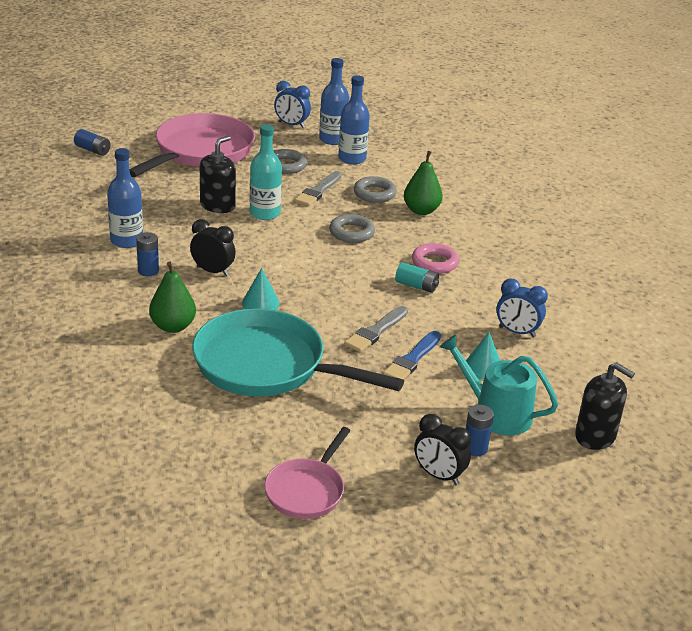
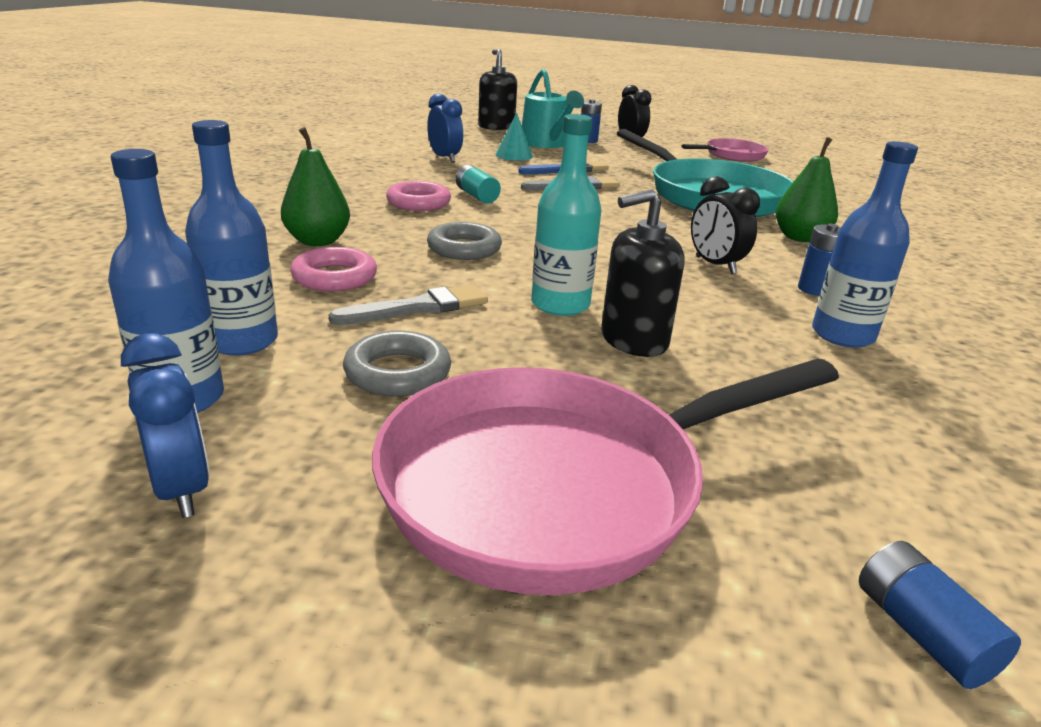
camera: 145 degrees left, 5 degrees down
turquoise cone [242,268,280,310] -> none
grey ring [354,176,397,203] -> pink ring [290,247,377,291]

